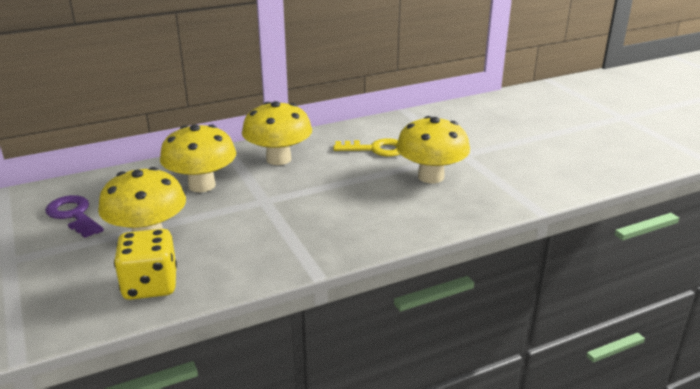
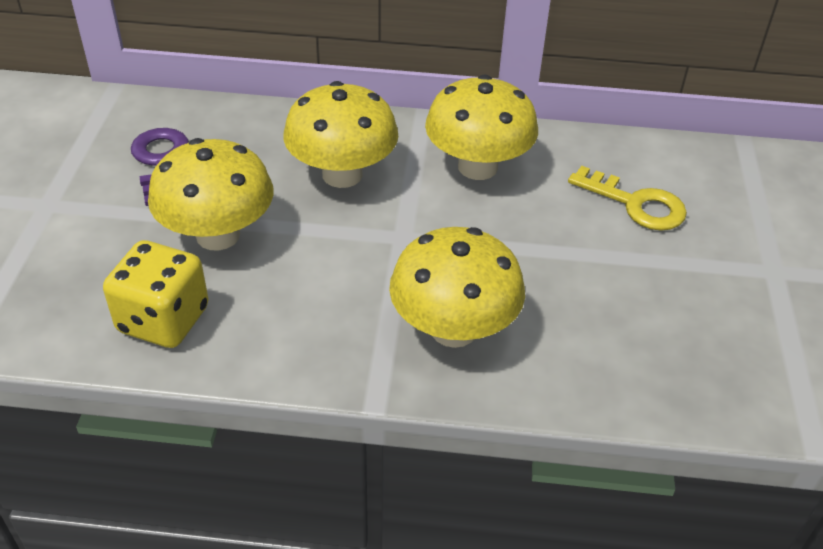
camera: 30 degrees right, 15 degrees up
yellow mushroom [396,116,470,183] -> yellow mushroom moved to [389,227,525,348]

